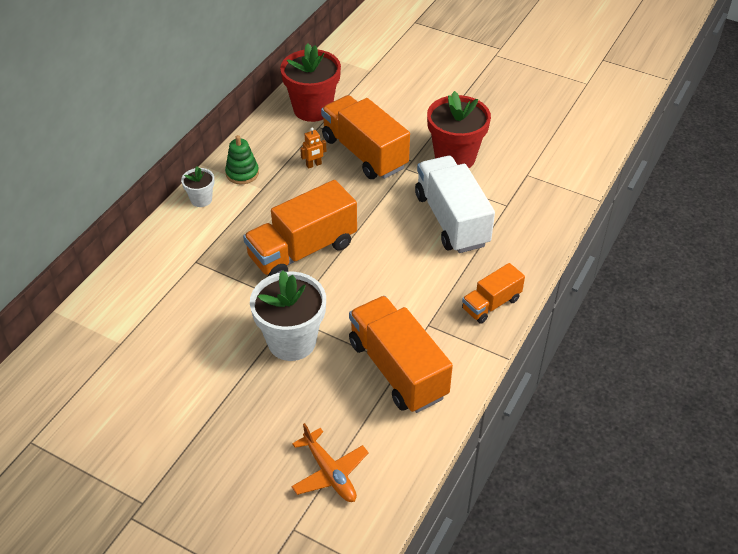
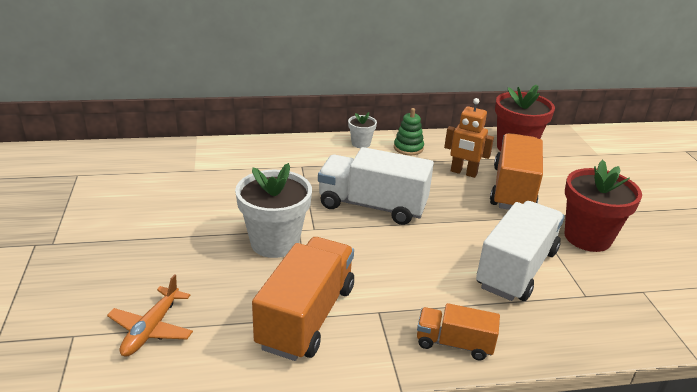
camera: 50 degrees right, 15 degrees down
orange truck [243,180,357,276] -> white truck [318,147,434,225]
orange robot [300,127,327,169] -> orange robot [444,98,494,178], size x1.76

